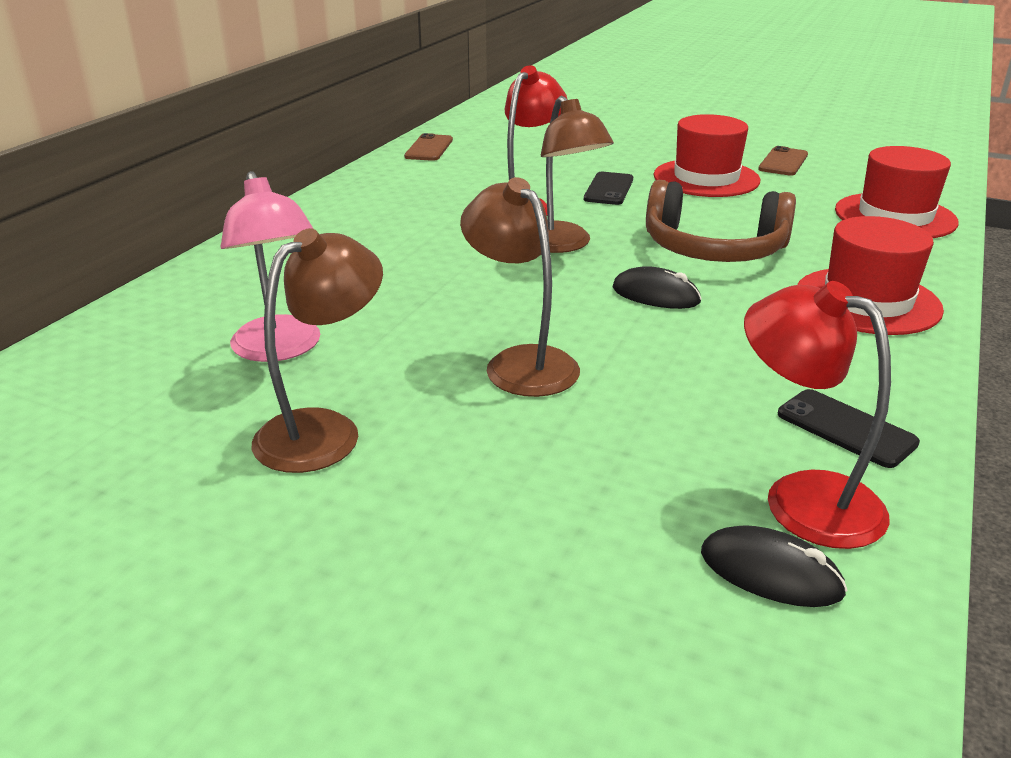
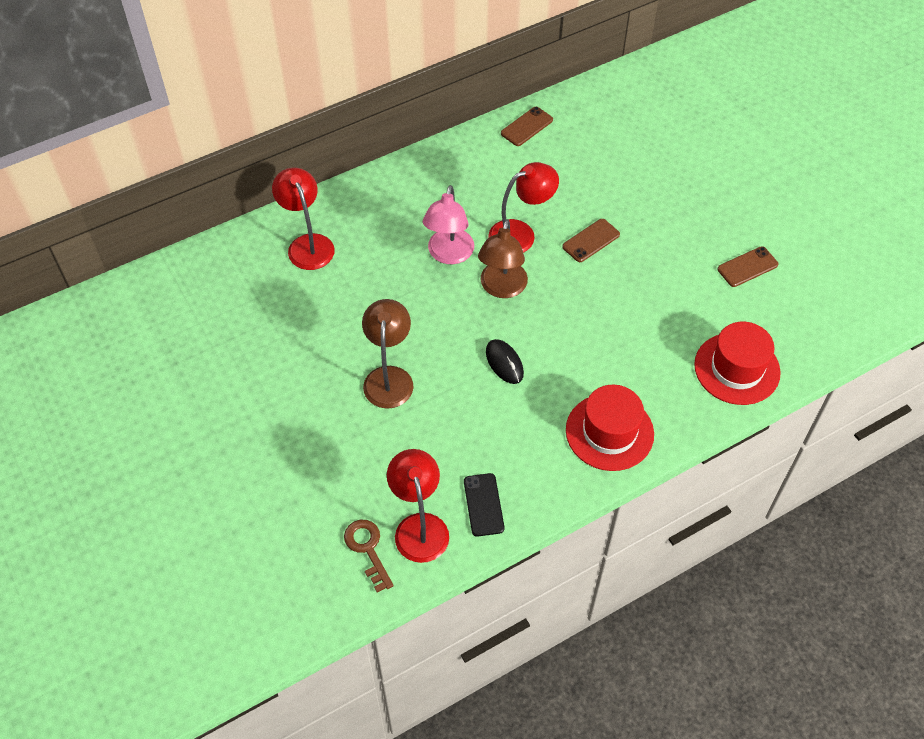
camera: 35 degrees right, 25 degrees up
pink lamp [221,171,320,362] -> pink lamp moved to [423,185,474,264]
brown lamp [252,228,383,473] -> none
black phone [584,172,633,205] -> brown phone [562,219,620,262]
brown headphones [646,180,796,262] -> none
red hat [653,114,760,197] -> none
black mouse [701,525,848,607] -> brown key [344,520,394,593]
none -> red lamp [272,168,335,270]

